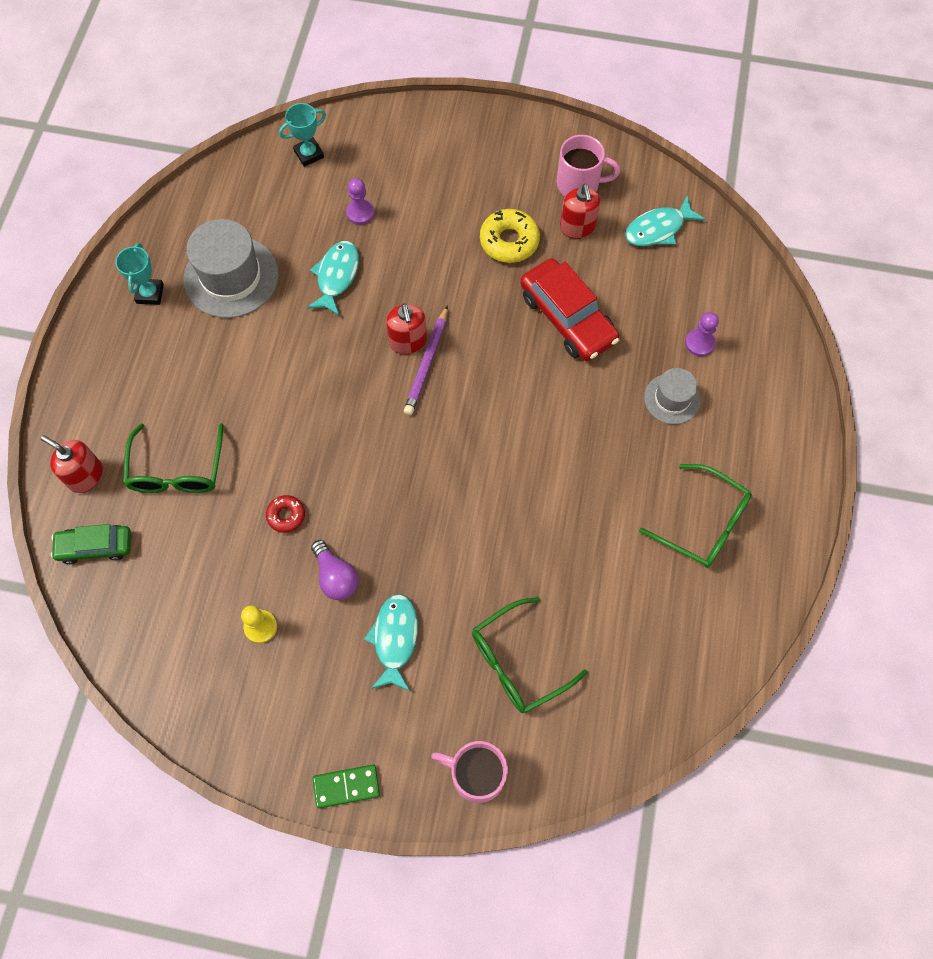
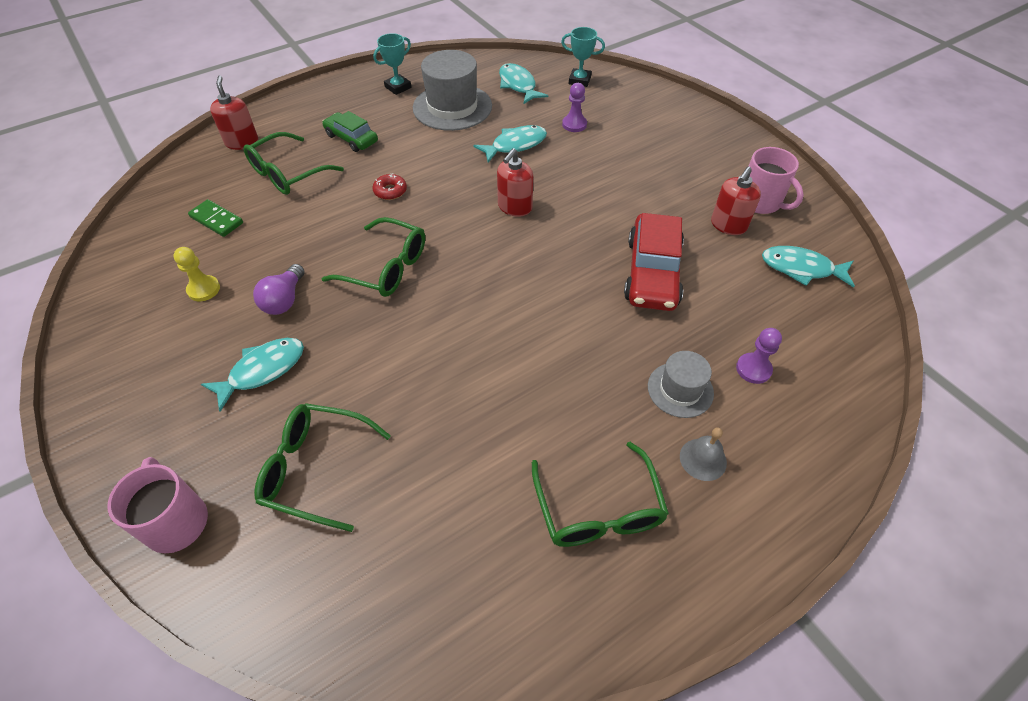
camera: 45 degrees right, 15 degrees down
green car [51,524,131,565] -> green car moved to [322,111,378,152]
red donut [266,495,305,533] -> red donut moved to [373,174,407,200]
green domino [313,765,380,808] -> green domino moved to [188,199,243,237]
purple pencil [404,305,448,415] -> none
yellow donut [480,209,540,263] -> none
none -> green glasses [321,217,425,297]
none -> turquoise fish [499,63,548,104]
none -> grey bell [680,427,727,481]

